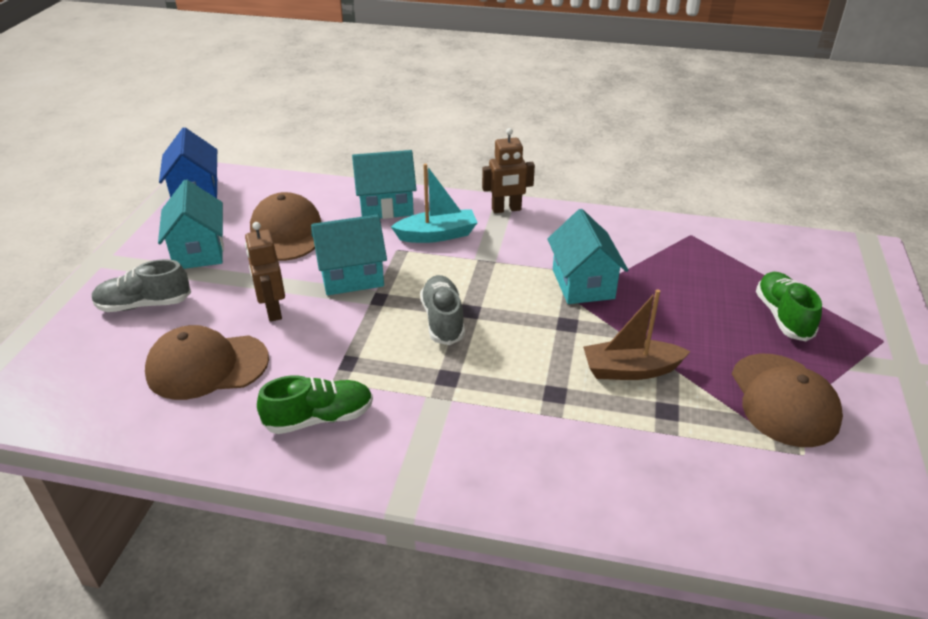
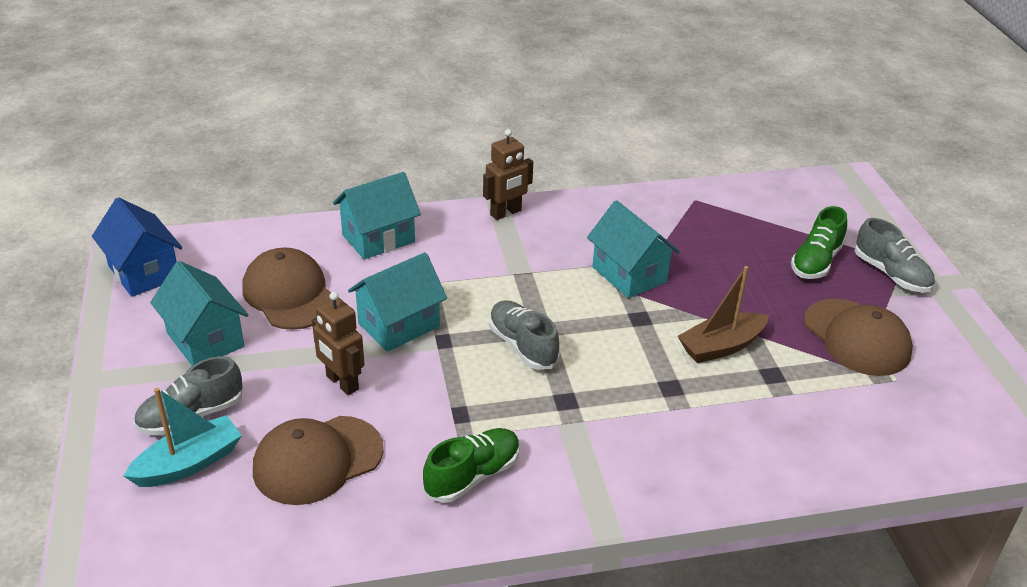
camera: 25 degrees left, 0 degrees up
turquoise boat [391,164,478,243] -> turquoise boat moved to [124,388,242,487]
green shoe [756,272,822,341] -> green shoe turned 120 degrees counterclockwise [791,206,847,279]
none -> grey shoe [854,218,934,293]

